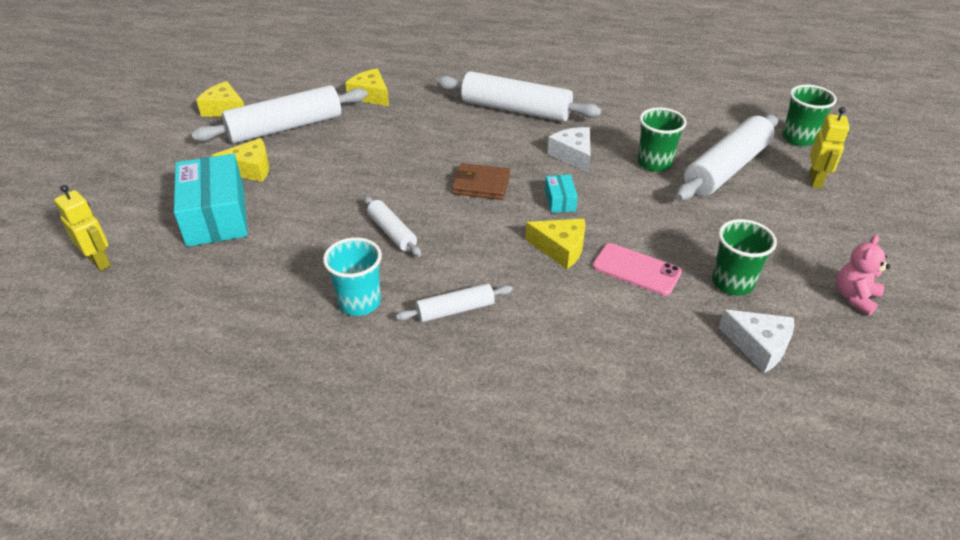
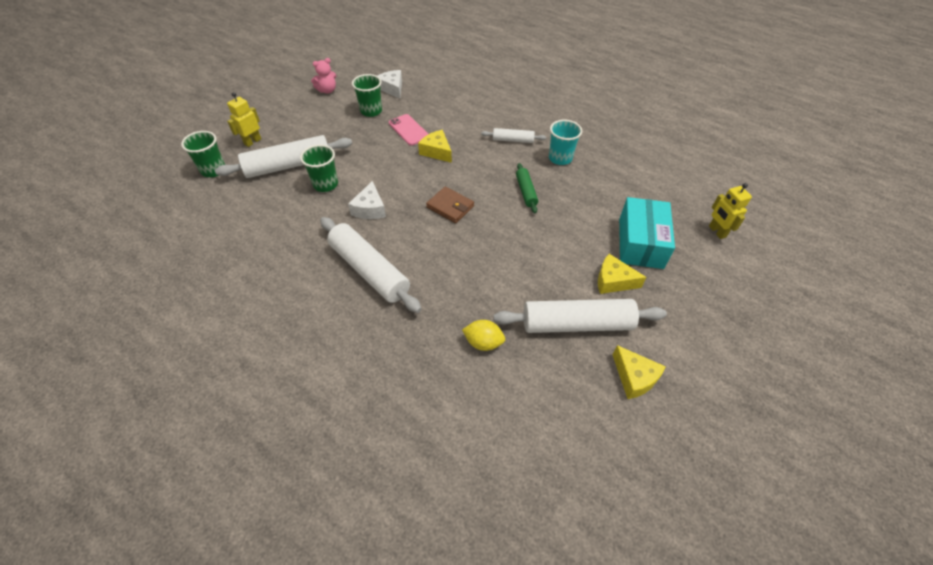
camera: 155 degrees left, 10 degrees up
yellow cheese [345,68,389,106] -> yellow lemon [462,320,505,351]
white rolling pin [364,196,421,257] -> green rolling pin [516,163,538,213]
turquoise box [545,175,578,213] -> none

